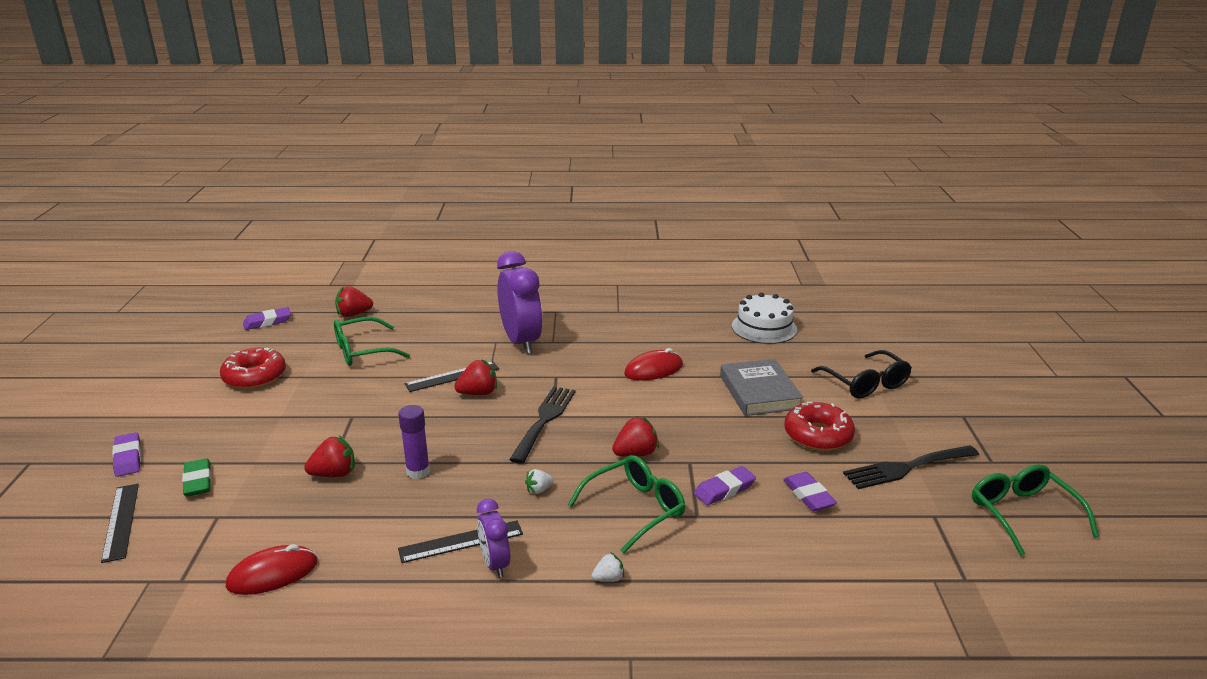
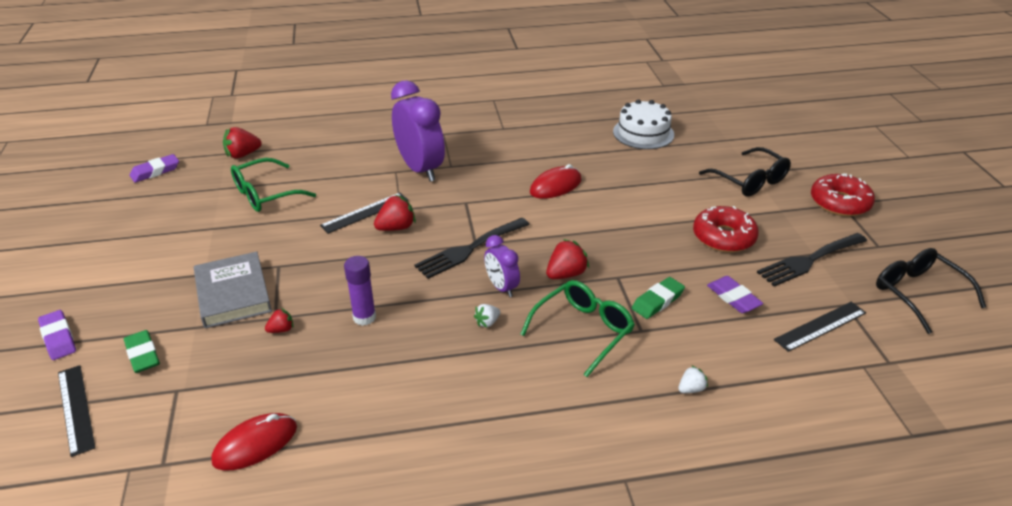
camera: 10 degrees left, 10 degrees up
red donut [220,348,286,389] -> red donut moved to [811,173,875,216]
red strawberry [304,435,355,477] -> red strawberry [265,308,293,333], size x0.58
black ruler [398,520,523,563] -> black ruler moved to [774,302,866,352]
purple clock [477,499,510,578] -> purple clock moved to [484,235,520,297]
black fork [509,386,576,464] -> black fork turned 135 degrees counterclockwise [414,218,530,279]
white strawberry [592,552,624,582] -> white strawberry moved to [678,365,708,393]
purple eraser [694,466,756,505] -> green eraser [632,277,685,319]
grey book [720,359,803,416] -> grey book moved to [194,252,272,328]
green glasses [972,464,1099,556] -> black glasses [876,248,986,334]

